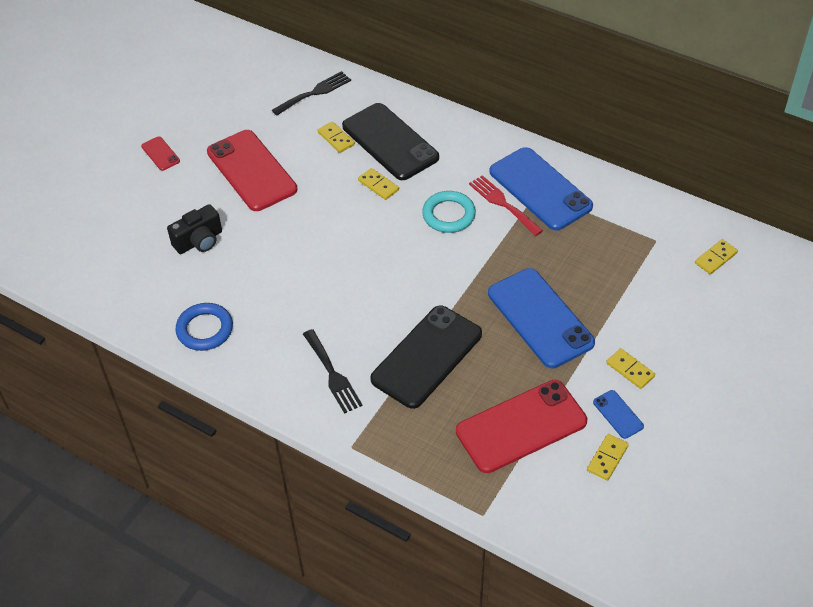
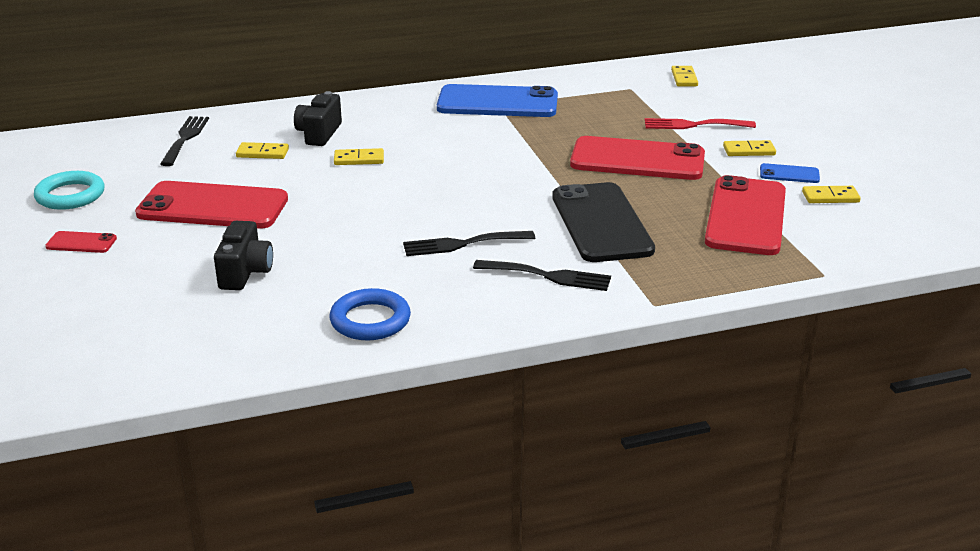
camera: 50 degrees left, 20 degrees down
black phone [342,103,439,180] -> black camera [294,91,342,146]
turquoise ring [422,191,476,233] -> turquoise ring moved to [34,171,104,210]
red fork [469,175,543,236] -> red fork moved to [645,118,756,129]
blue phone [488,268,595,368] -> red phone [570,136,705,180]
yellow domino [587,434,629,481] -> yellow domino turned 75 degrees counterclockwise [802,186,861,203]
none -> black fork [403,231,535,256]

